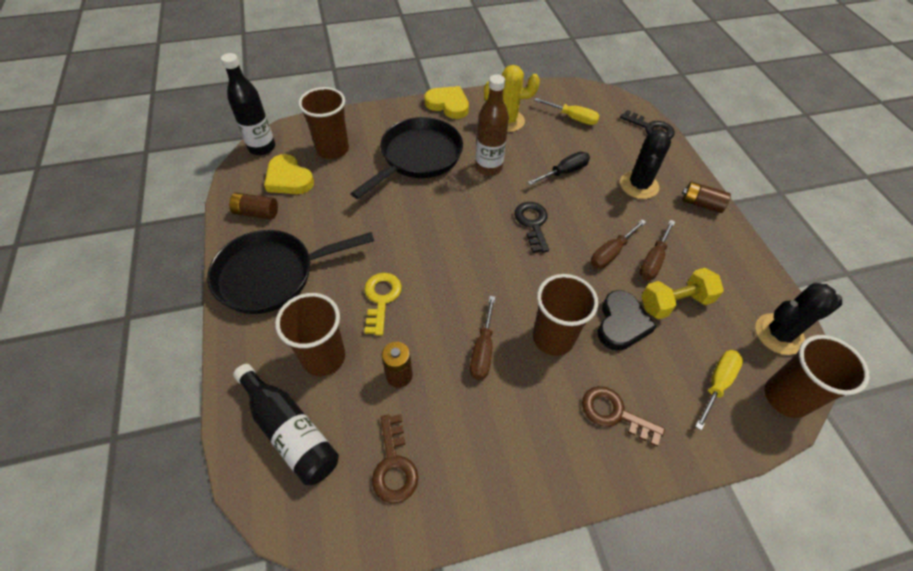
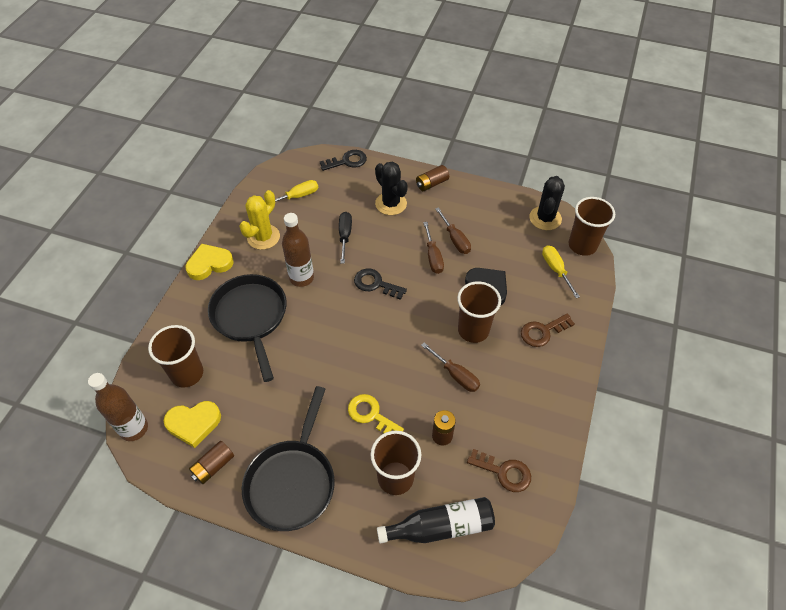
camera: 55 degrees left, 0 degrees up
black bottle [221,53,275,155] -> brown bottle [88,373,148,441]
yellow dumbbell [641,268,724,319] -> none

